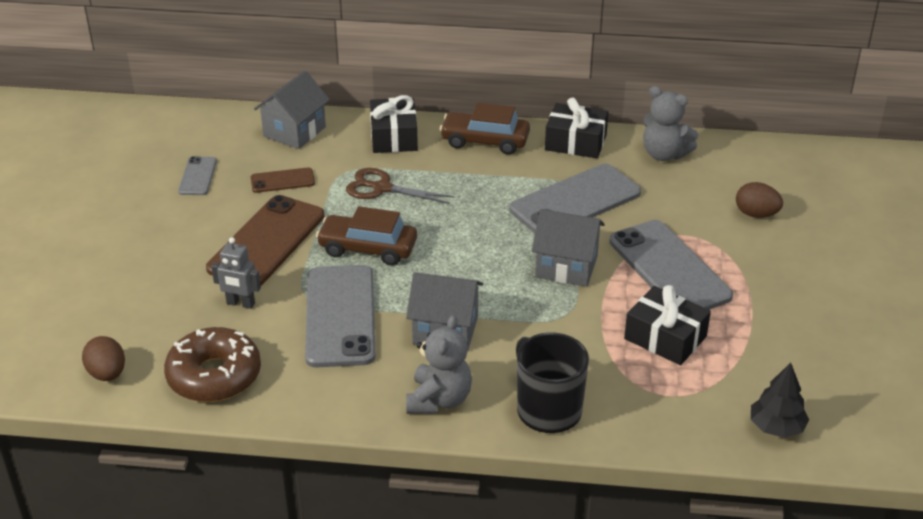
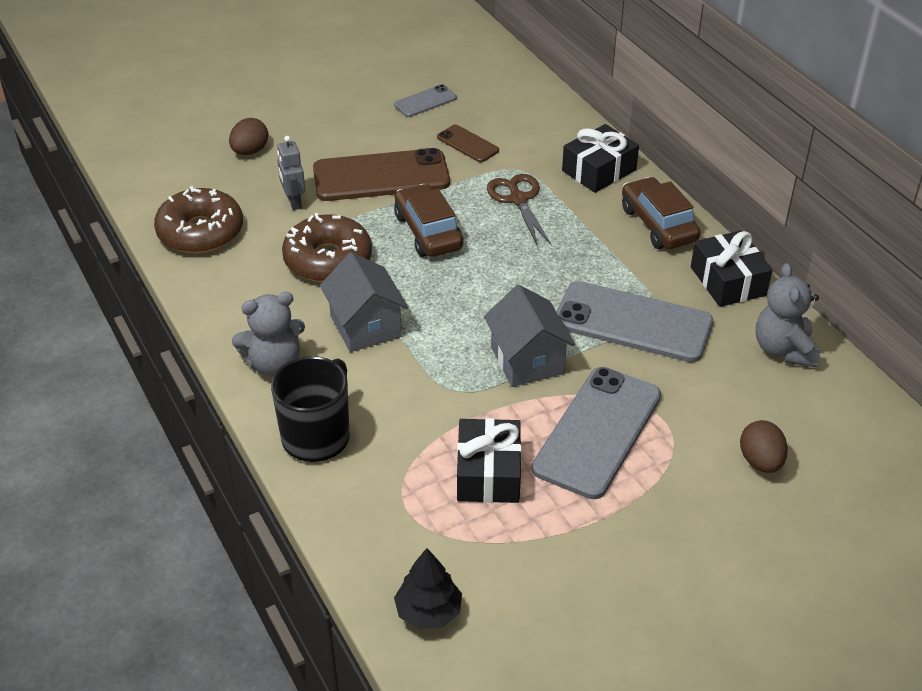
camera: 55 degrees right, 5 degrees up
brown egg [82,336,125,381] -> brown egg moved to [229,118,268,155]
grey house [254,71,330,149] -> none
grey phone [305,265,376,367] -> brown donut [282,213,372,282]

